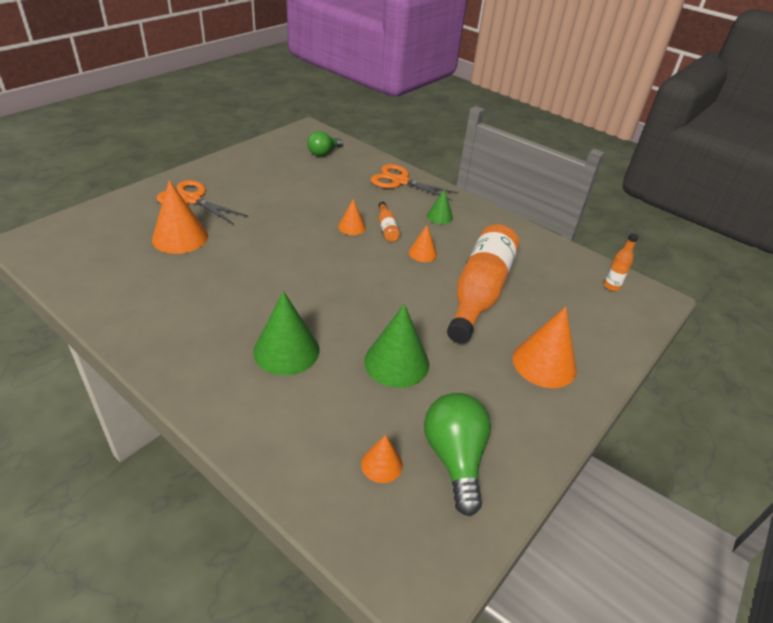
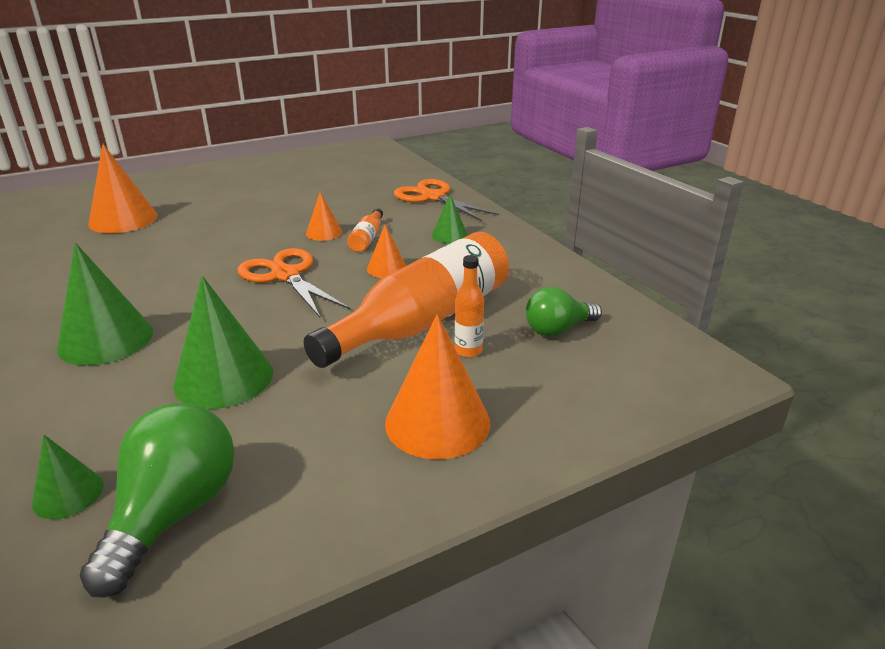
camera: 25 degrees right, 10 degrees down
orange scissors [157,180,249,225] -> orange scissors moved to [238,248,350,317]
green light bulb [307,131,343,156] -> green light bulb moved to [526,287,602,337]
orange cone [361,435,403,483] -> green cone [32,435,104,519]
orange bottle [604,233,638,291] -> orange bottle moved to [455,255,484,358]

